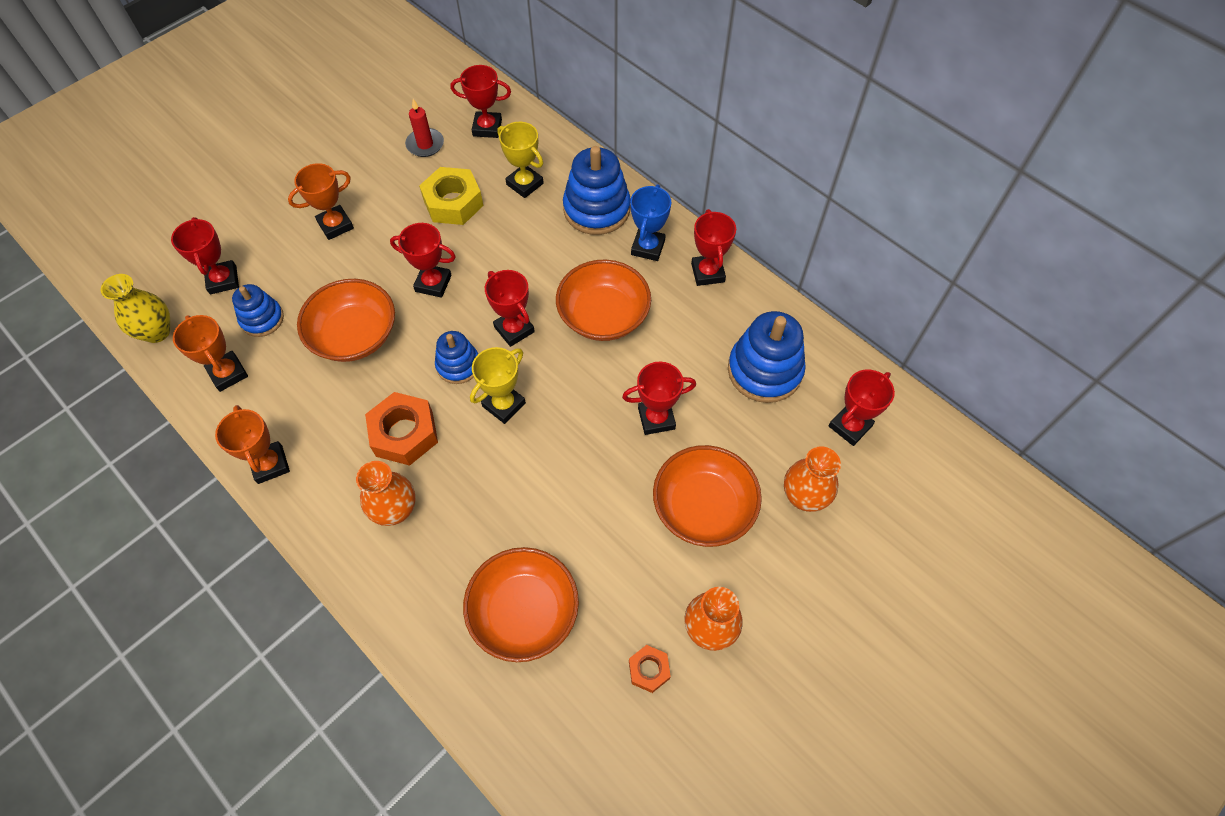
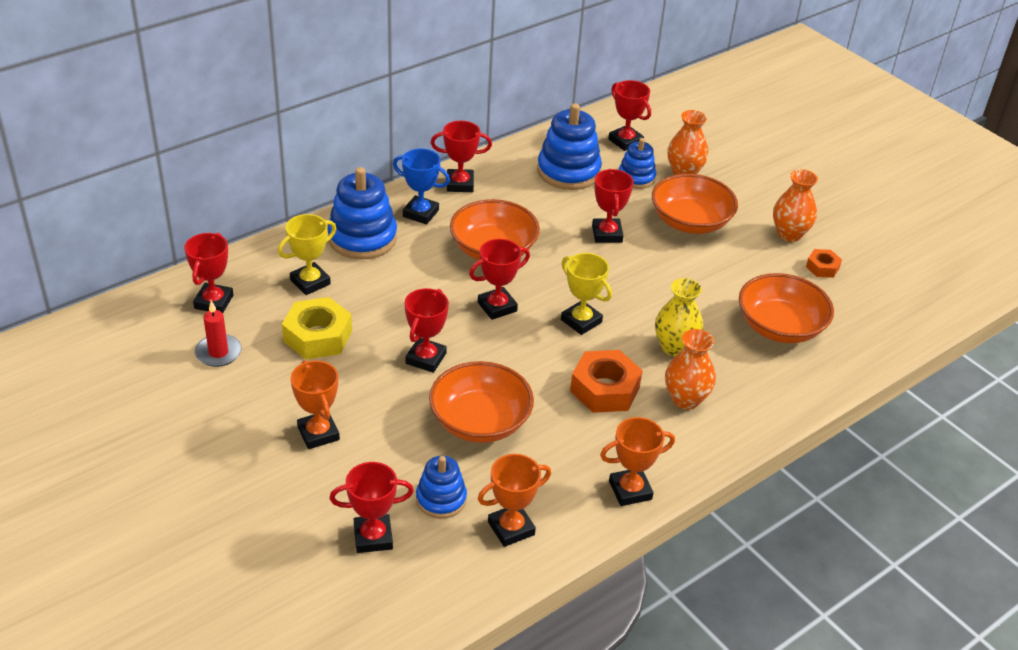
camera: 85 degrees left, 20 degrees down
yellow vase [101,274,170,343] -> yellow vase moved to [655,278,703,356]
blue stacking toy [435,331,478,384] -> blue stacking toy moved to [619,138,656,189]

